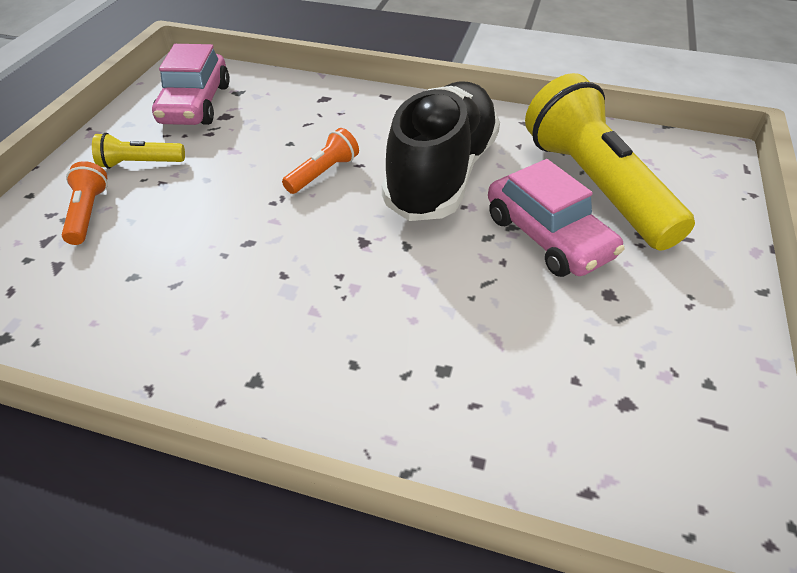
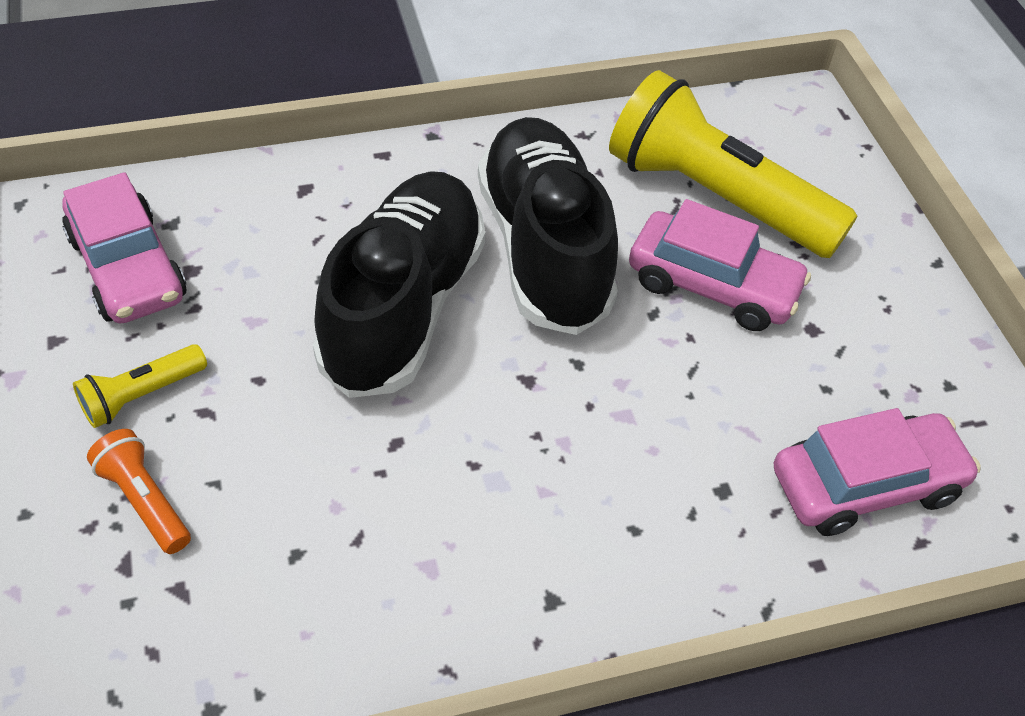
camera: 35 degrees left, 5 degrees up
orange flashlight [282,128,359,194] -> black shoe [313,171,486,398]
none -> pink car [774,408,981,536]

